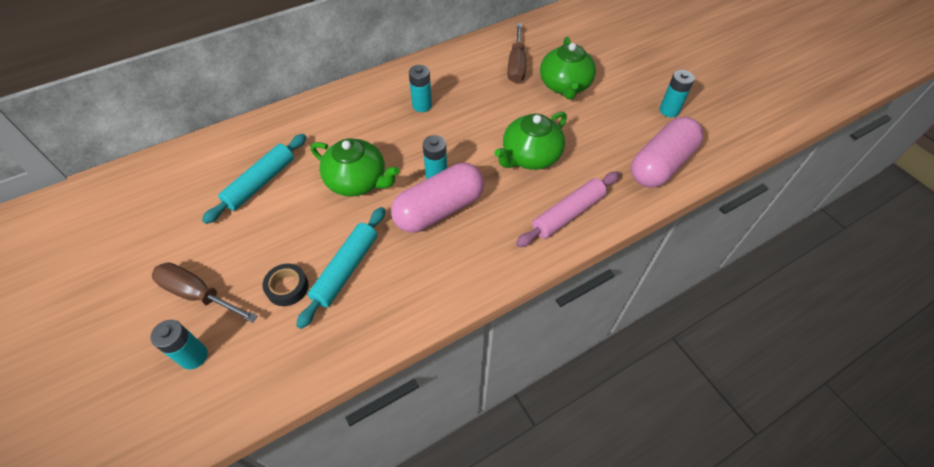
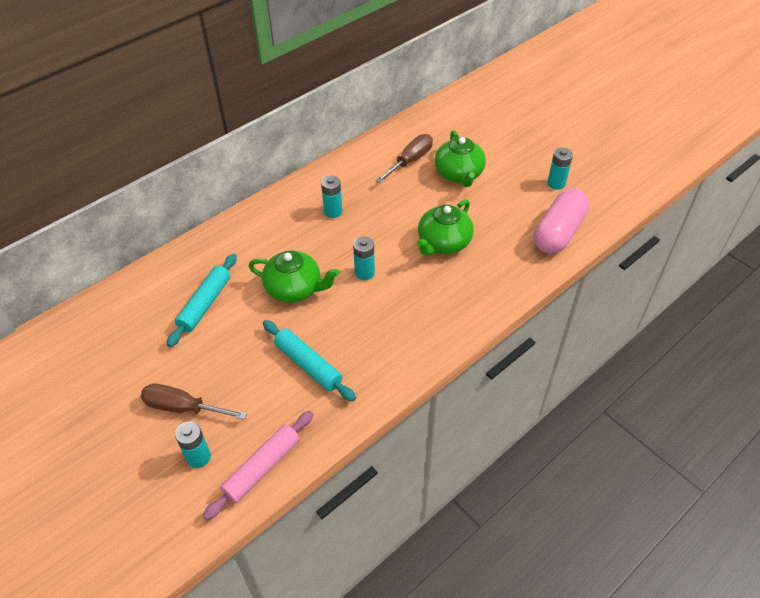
camera: 10 degrees left, 5 degrees down
black tape [263,264,309,306] -> none
turquoise rolling pin [296,207,385,329] -> turquoise rolling pin turned 60 degrees counterclockwise [263,320,356,402]
pink capsule [391,163,484,233] -> none
brown screwdriver [507,23,526,83] -> brown screwdriver turned 135 degrees counterclockwise [375,134,433,183]
pink rolling pin [516,172,619,247] -> pink rolling pin moved to [203,411,314,520]

